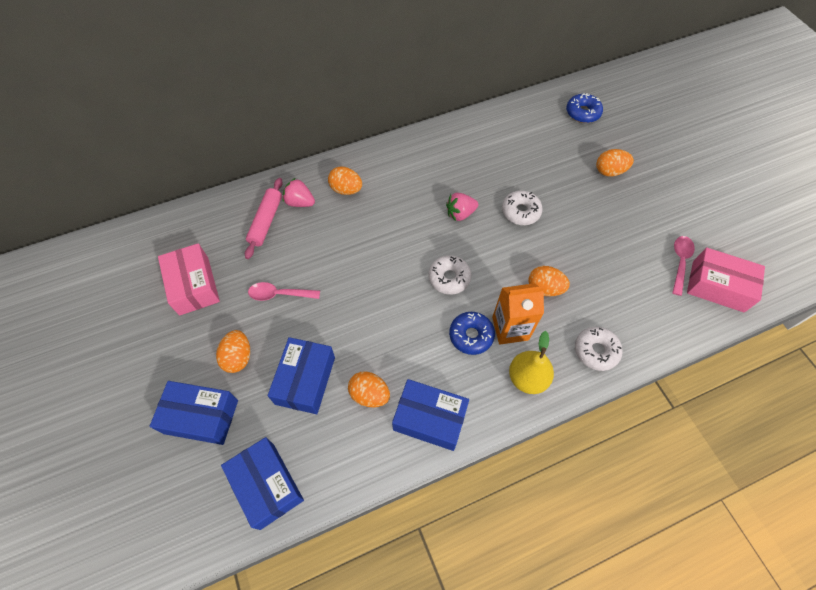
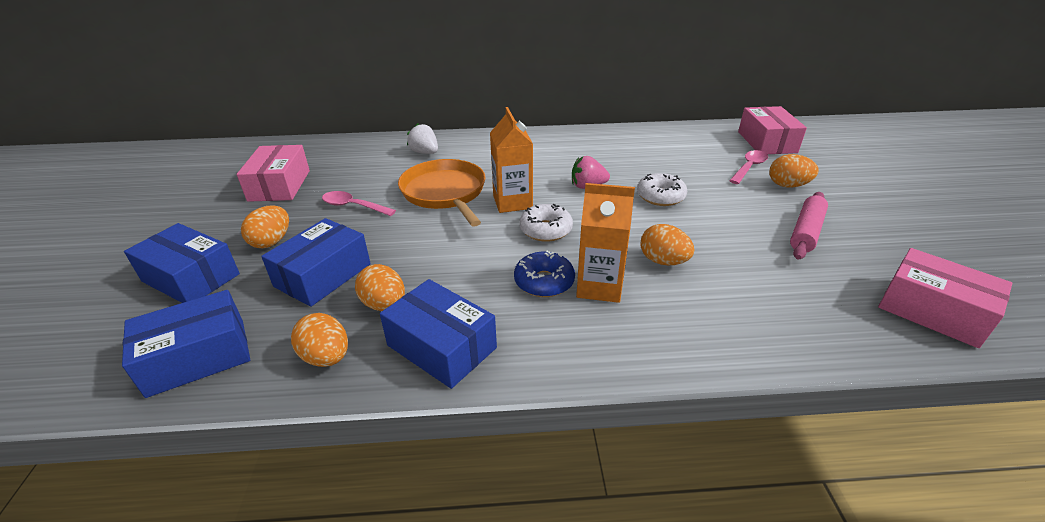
camera: 20 degrees right, 25 degrees down
blue box [221,437,304,530] -> blue box turned 75 degrees clockwise [122,290,250,398]
pink rolling pin [245,178,283,259] -> pink rolling pin moved to [790,192,828,260]
pink strawberry [283,178,315,207] -> white strawberry [407,123,438,154]
orange egg [328,167,362,195] -> orange egg moved to [291,313,348,367]
yellow pear [509,331,554,394] -> none
blue donut [566,93,603,123] -> pink box [738,106,807,154]
white donut [575,327,623,371] -> none
pink spoon [672,236,695,296] -> pink spoon moved to [729,150,768,184]
none -> orange pan [398,159,486,227]
none -> orange carton [490,107,533,213]

